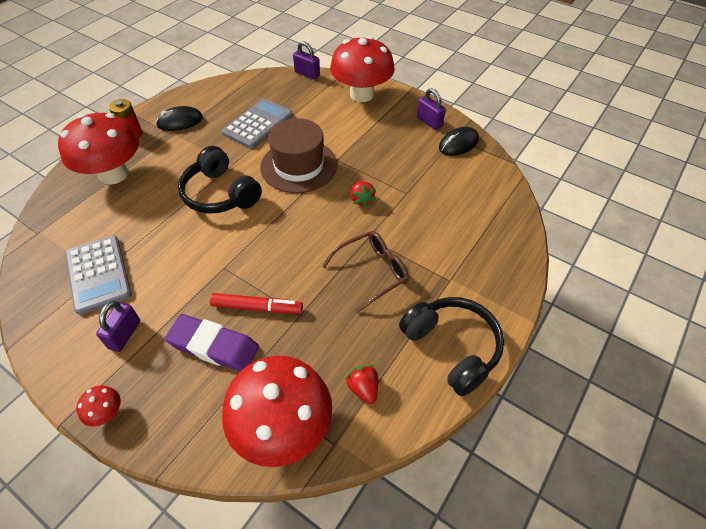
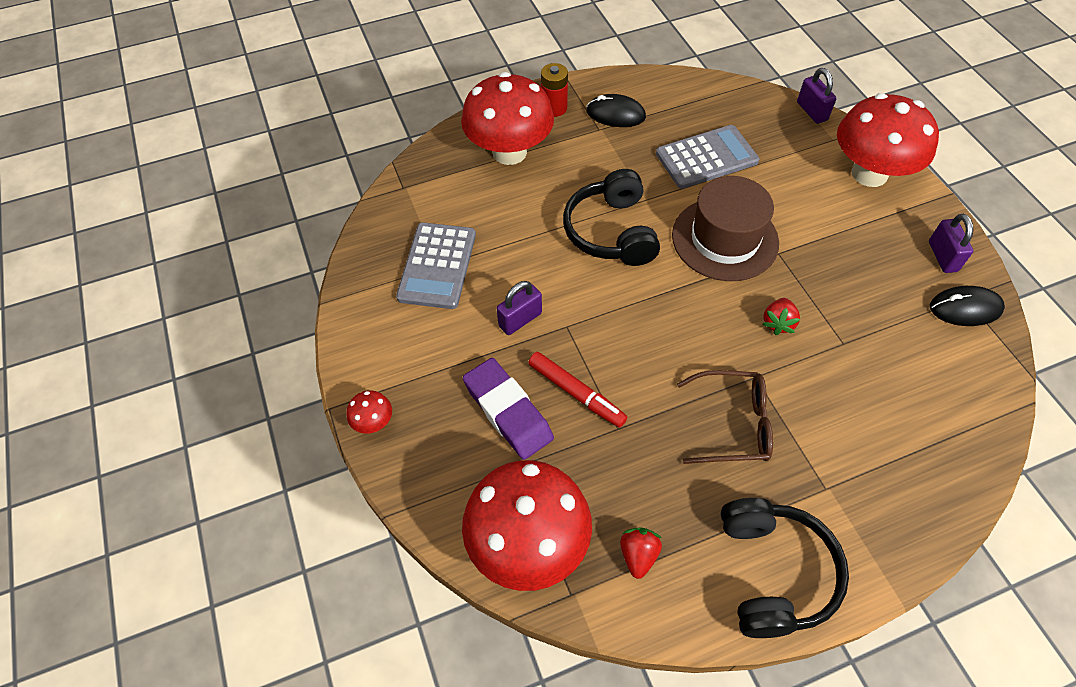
camera: 35 degrees right, 5 degrees up
purple padlock [96,301,140,352] -> purple padlock moved to [497,281,542,335]

